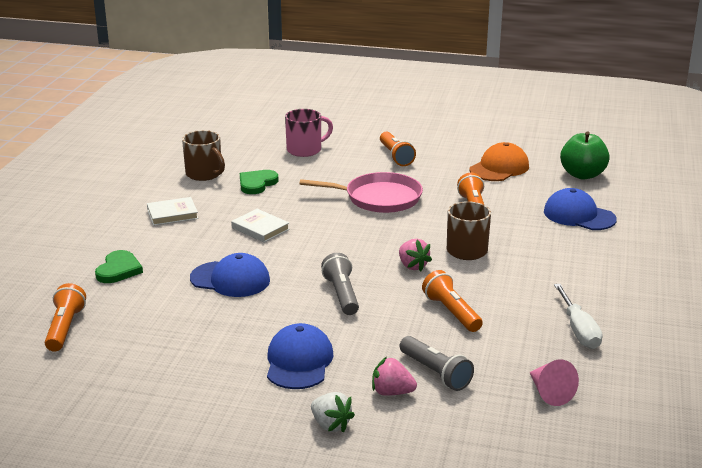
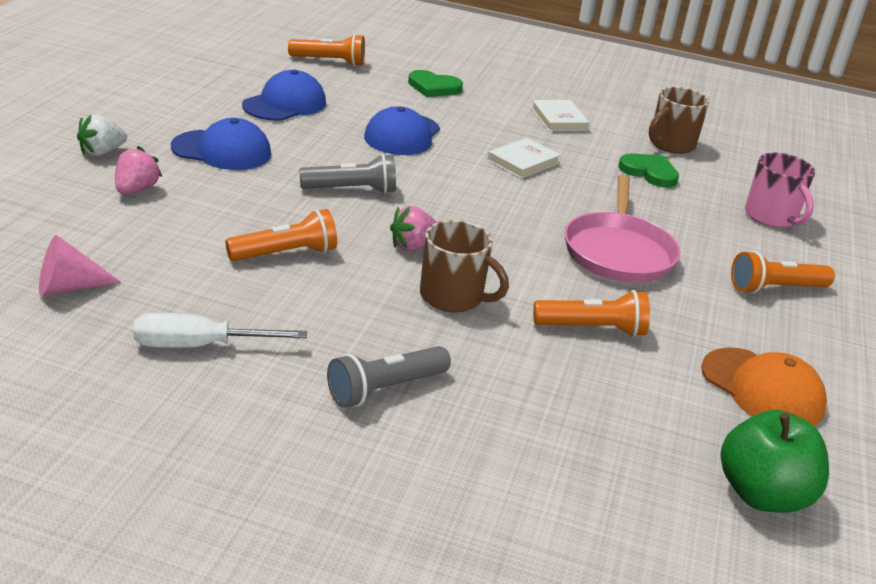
camera: 90 degrees right, 5 degrees up
grey flashlight [400,336,474,391] -> grey flashlight moved to [327,346,451,408]
blue cap [544,188,617,230] -> blue cap moved to [242,70,326,121]

